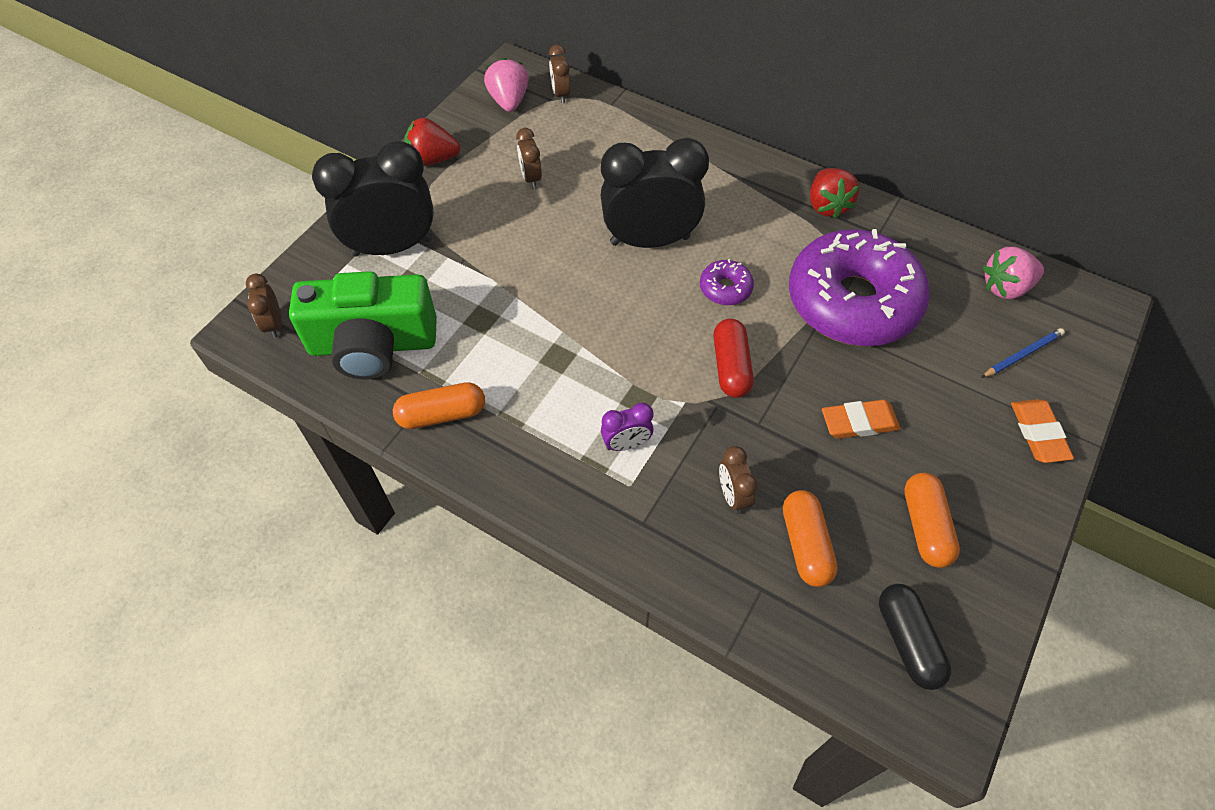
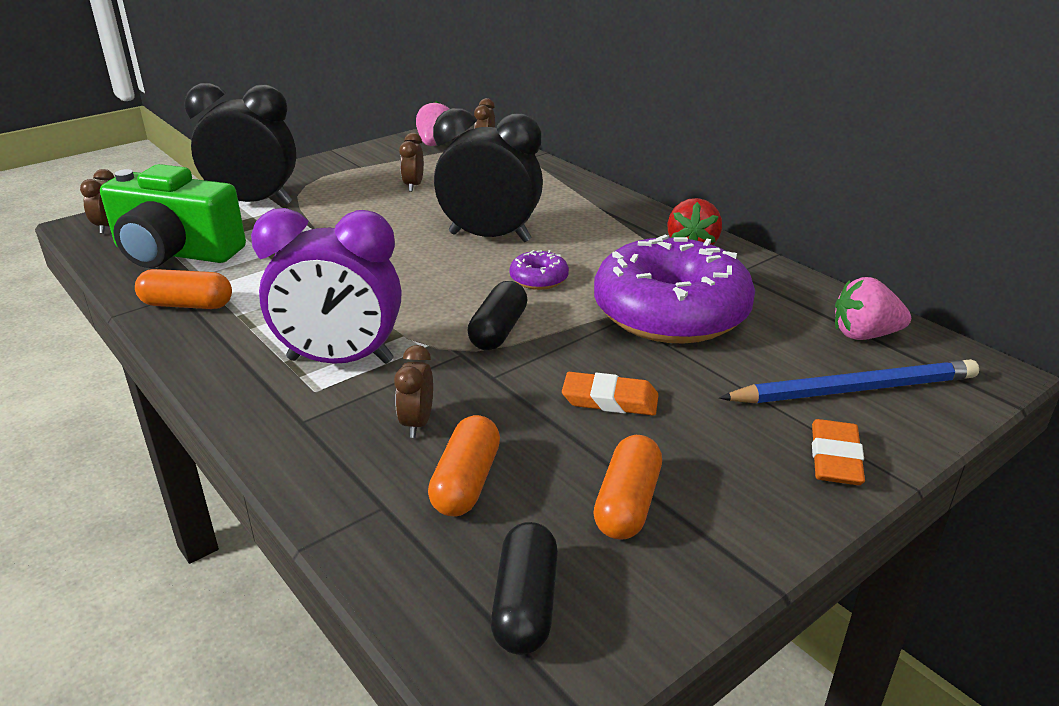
camera: 20 degrees right, 25 degrees down
red strawberry [404,118,461,166] -> none
purple clock [601,403,654,451] -> purple clock [251,208,401,364], size x2.26
red capsule [713,319,754,398] -> black capsule [467,281,528,350]
blue pencil [981,328,1065,378] -> blue pencil [719,359,979,403], size x1.94

